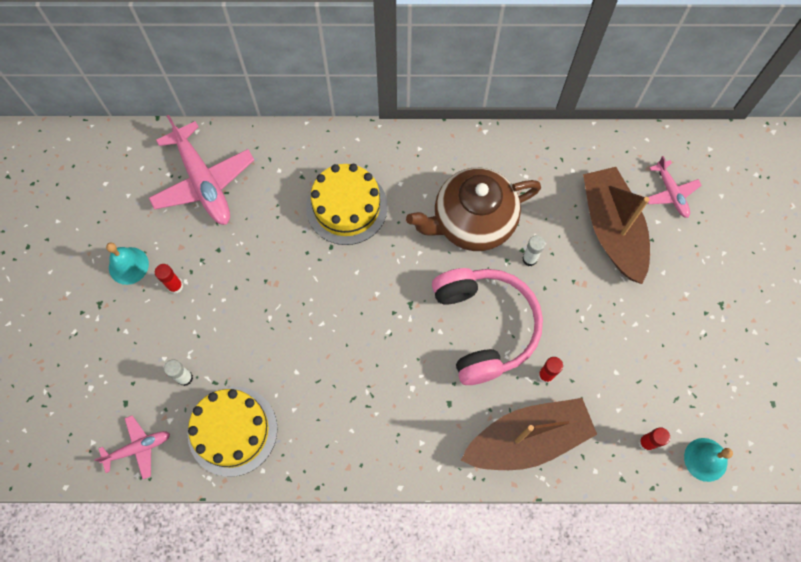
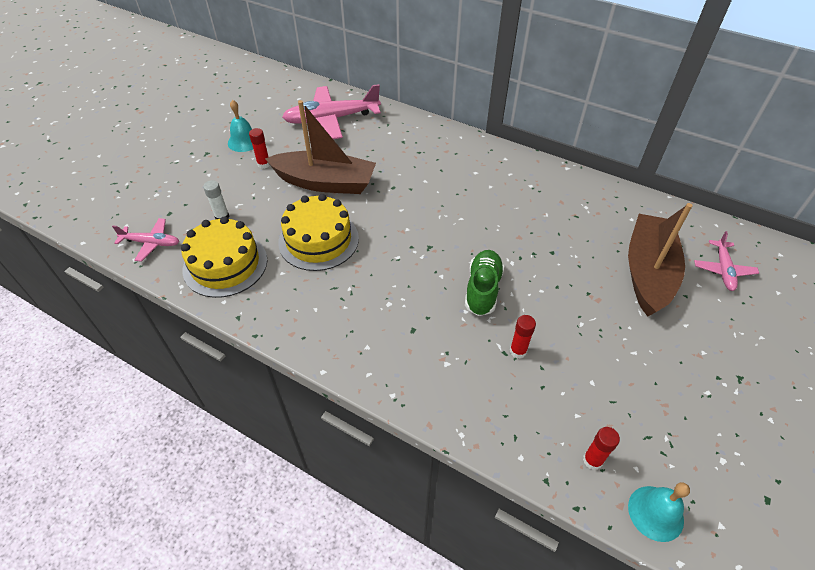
camera: 30 degrees right, 20 degrees down
pink plane [149,115,254,225] -> pink plane turned 75 degrees clockwise [282,84,381,139]
yellow cake [306,164,388,245] -> yellow cake moved to [278,194,359,271]
brown teapot [406,168,541,251] -> none
pink headphones [432,268,543,385] -> green shoe [465,250,504,316]
brown boat [461,398,597,470] -> brown boat moved to [265,100,376,194]
white glue stick [522,235,545,266] -> none

